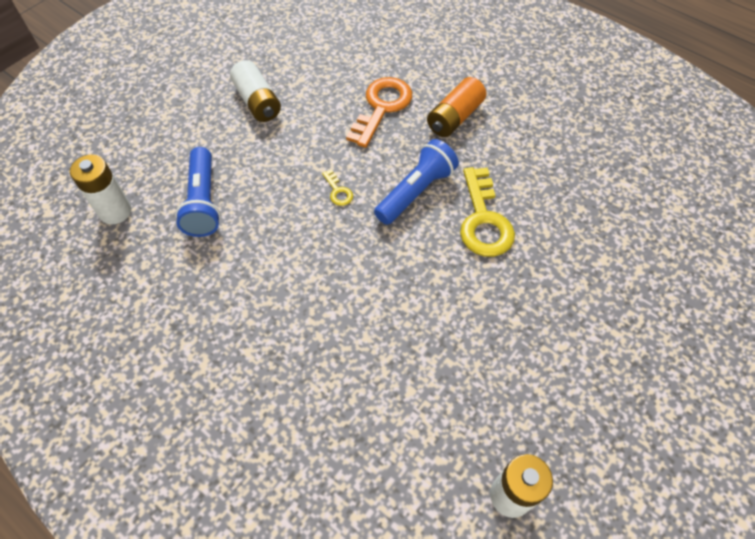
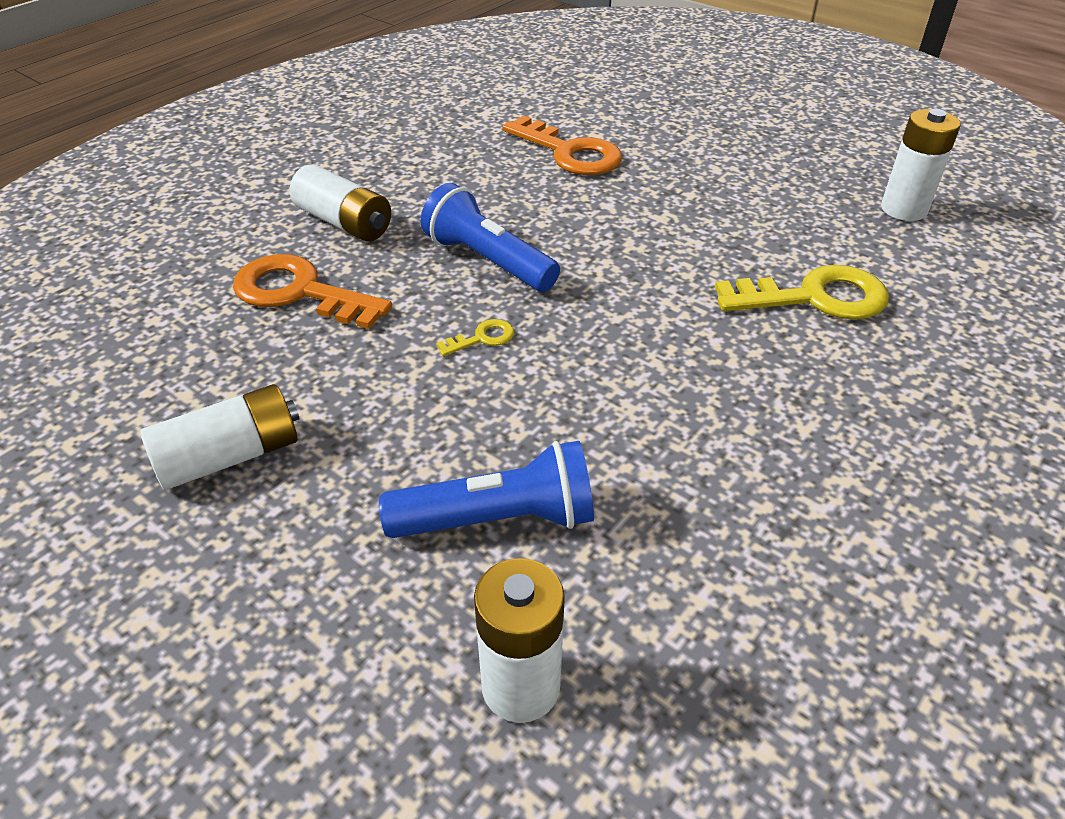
camera: 90 degrees left, 15 degrees down
orange battery [427,77,486,137] -> white battery [290,164,391,241]
yellow key [460,167,515,257] -> yellow key moved to [715,265,889,320]
none -> orange key [502,115,622,175]

